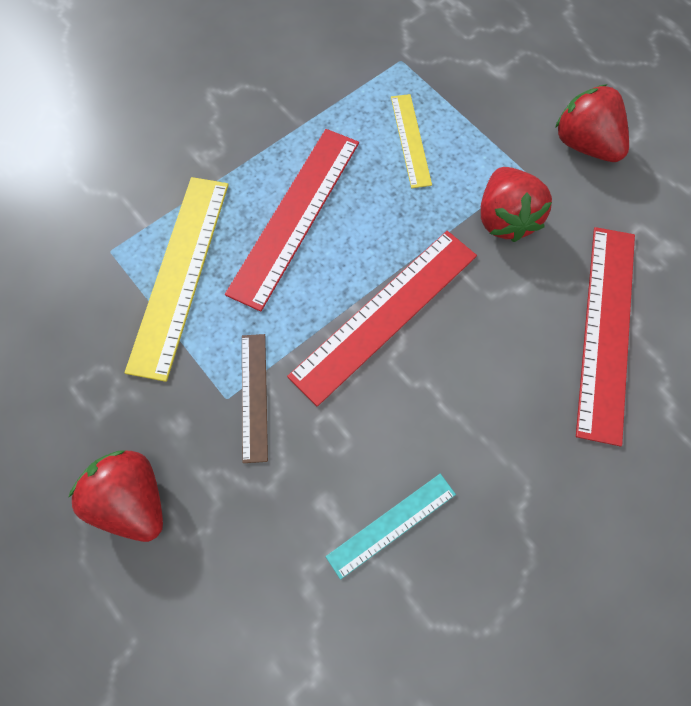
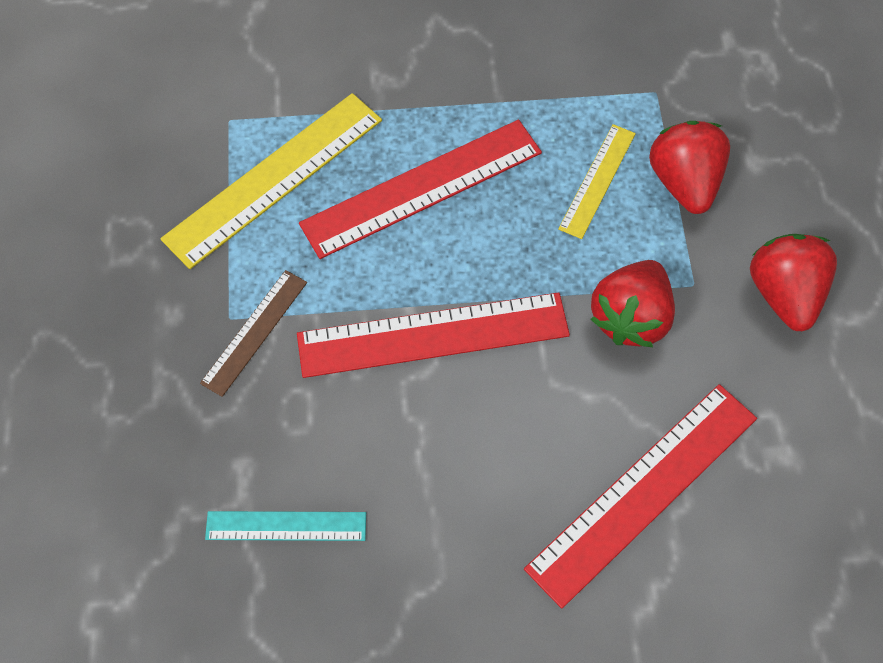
camera: 35 degrees right, 5 degrees down
red strawberry [68,450,163,542] -> red strawberry moved to [649,121,730,214]

